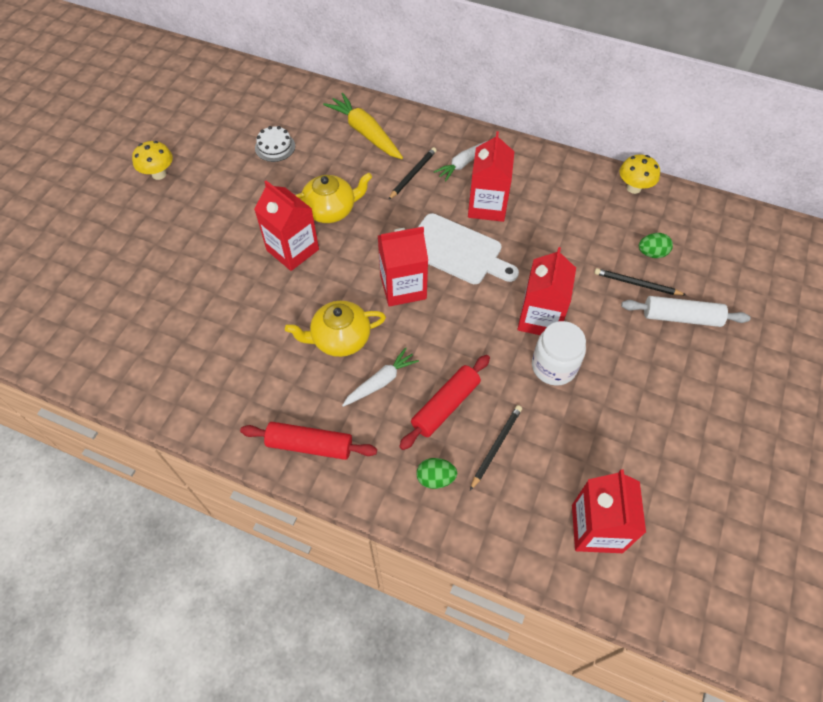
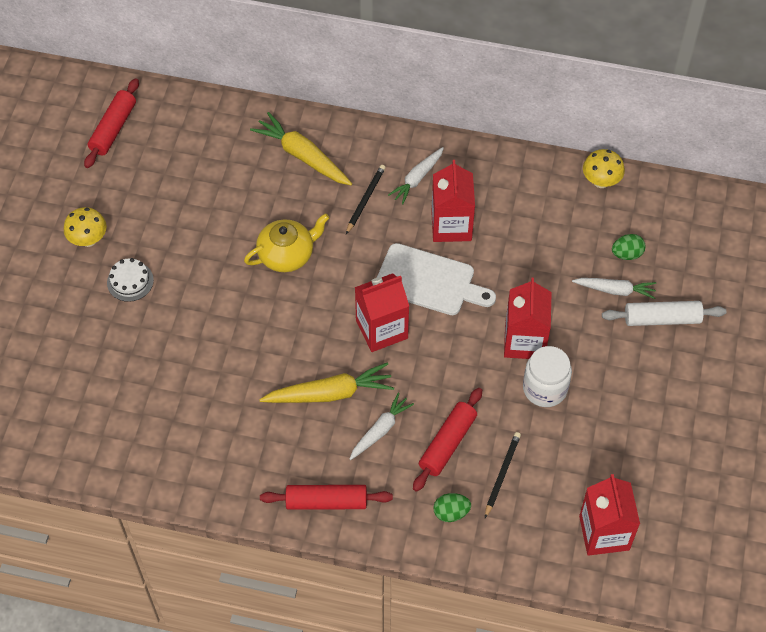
camera: 10 degrees left, 0 degrees up
red carton [254,180,319,271] -> none
white cake [255,126,295,162] -> white cake moved to [107,258,154,302]
yellow teapot [285,301,386,357] -> yellow carrot [259,362,394,403]
black pencil [594,268,686,295] -> white carrot [572,278,656,299]
none -> red rolling pin [84,78,139,168]

